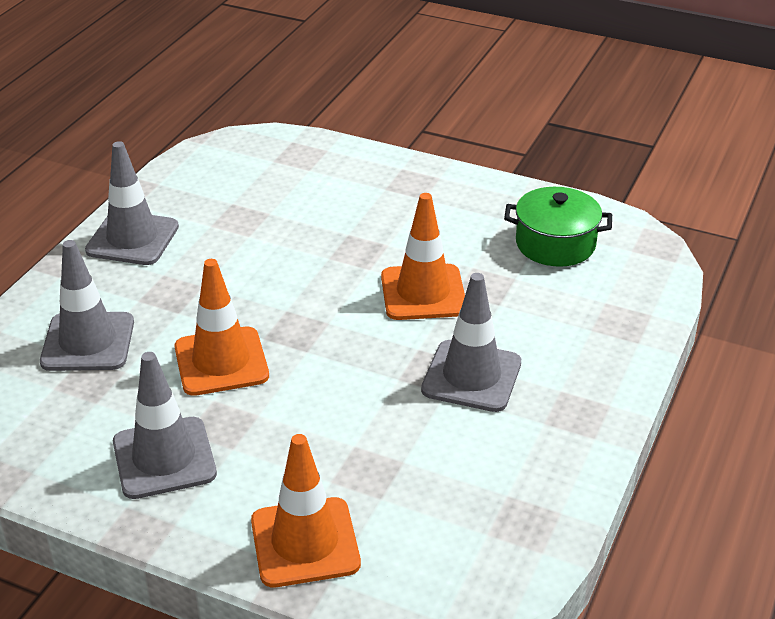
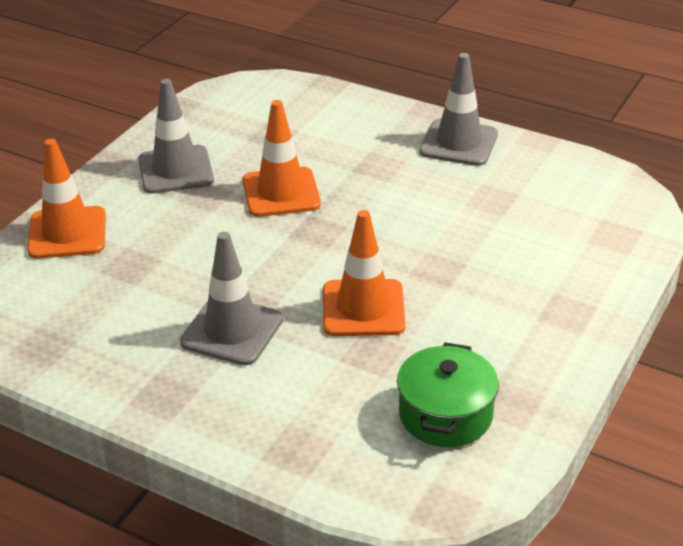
camera: 95 degrees right, 0 degrees up
grey traffic cone [40,240,134,371] -> none

